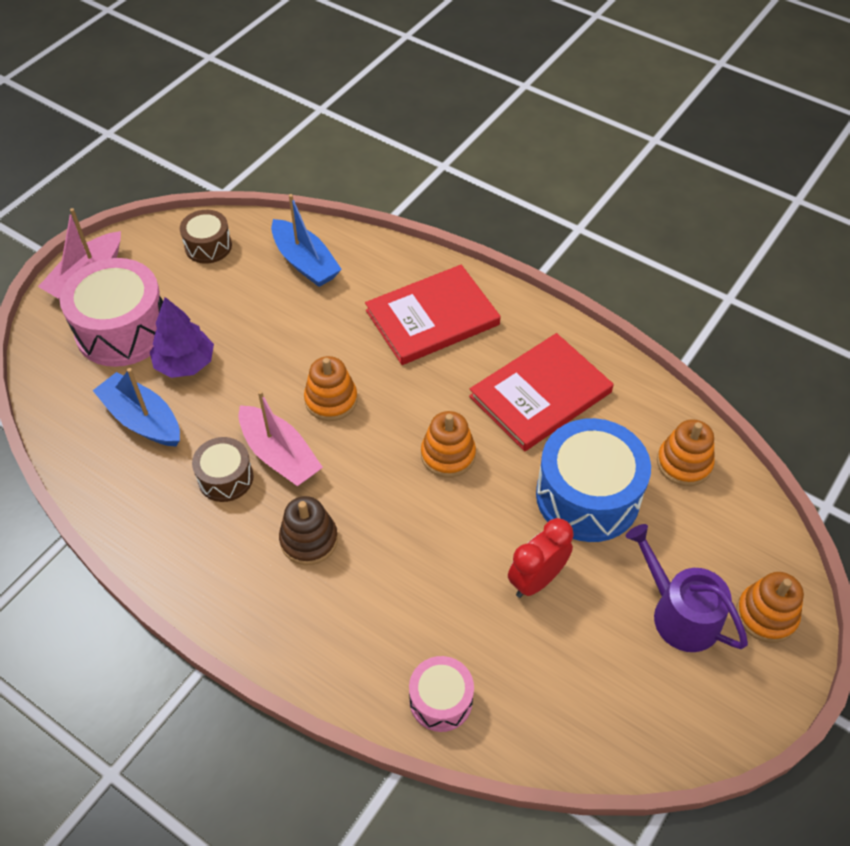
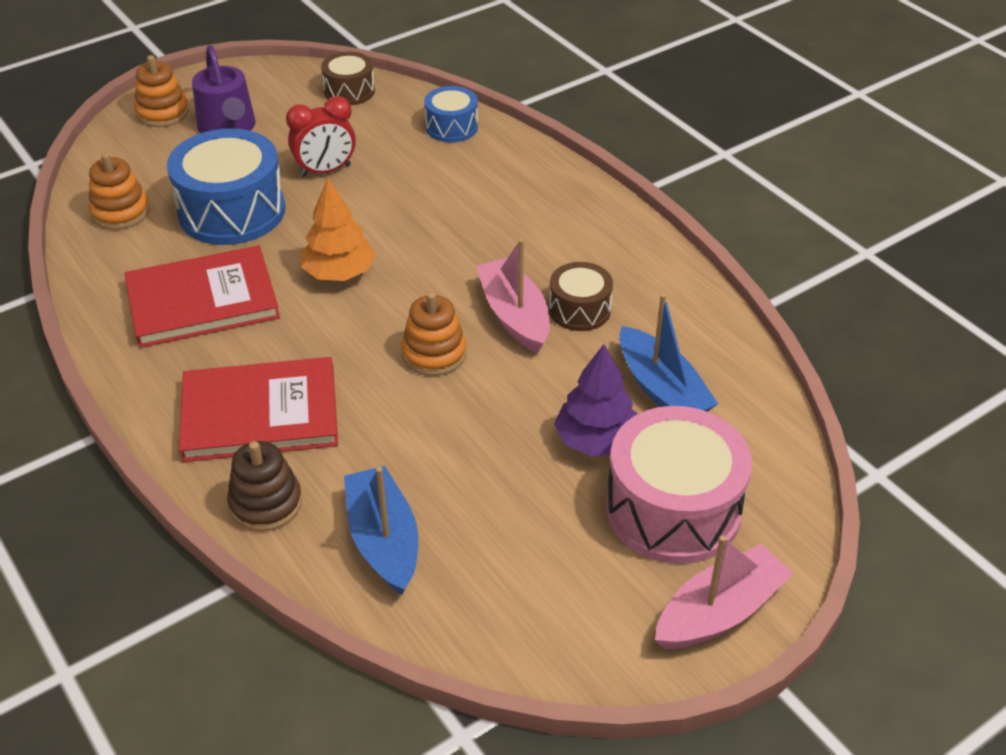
camera: 160 degrees left, 10 degrees down
brown drum [180,210,232,264] -> brown drum moved to [321,52,375,105]
brown stacking toy [279,496,338,565] -> brown stacking toy moved to [227,441,302,531]
pink drum [409,656,474,732] -> blue drum [424,86,478,142]
orange stacking toy [421,411,476,478] -> orange tree [301,178,376,281]

